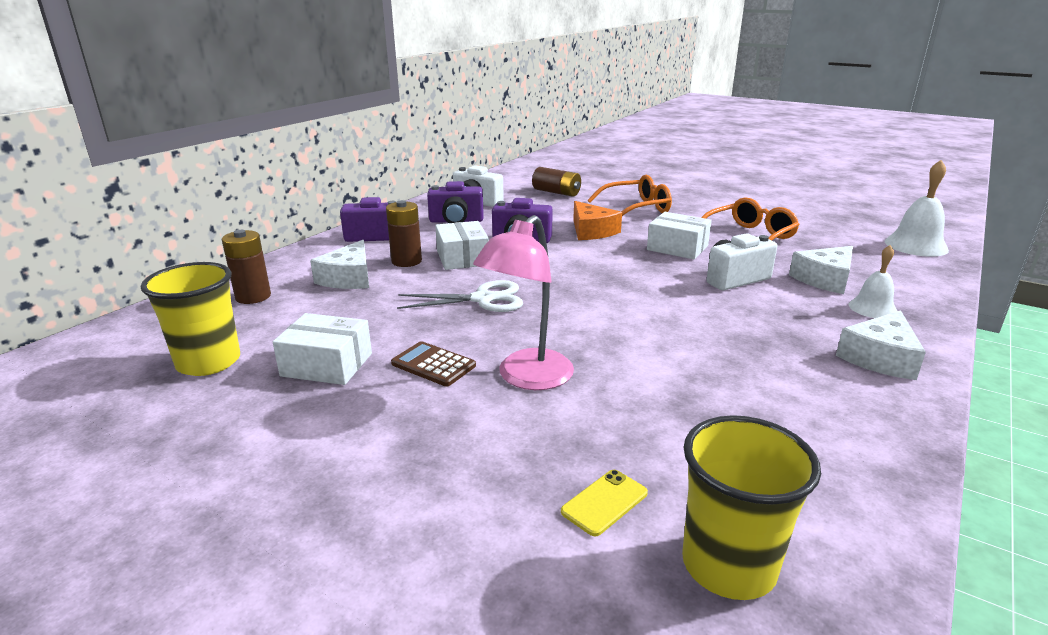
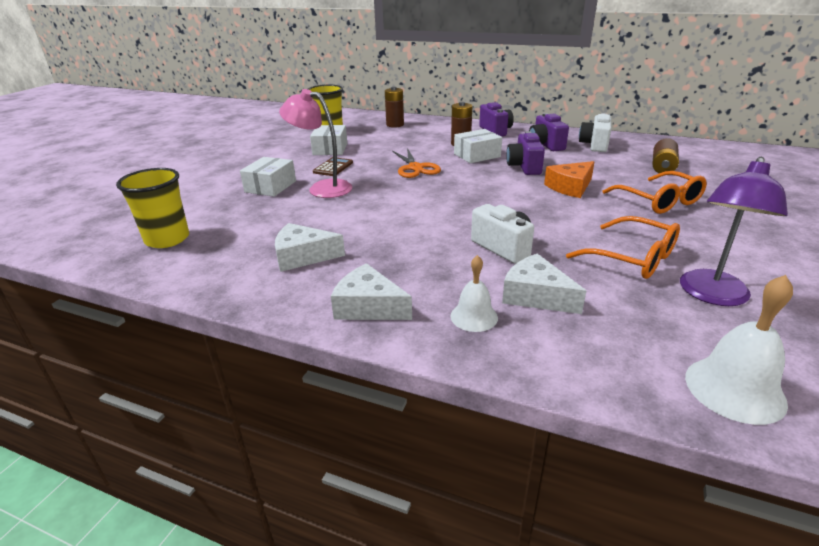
camera: 80 degrees right, 5 degrees up
white cheese [310,240,369,289] -> white cheese moved to [275,223,345,272]
white scissors [397,280,523,312] -> orange scissors [392,148,441,178]
yellow phone [561,470,648,536] -> none
white box [647,212,712,259] -> white box moved to [240,157,296,197]
none -> purple lamp [680,157,788,306]

